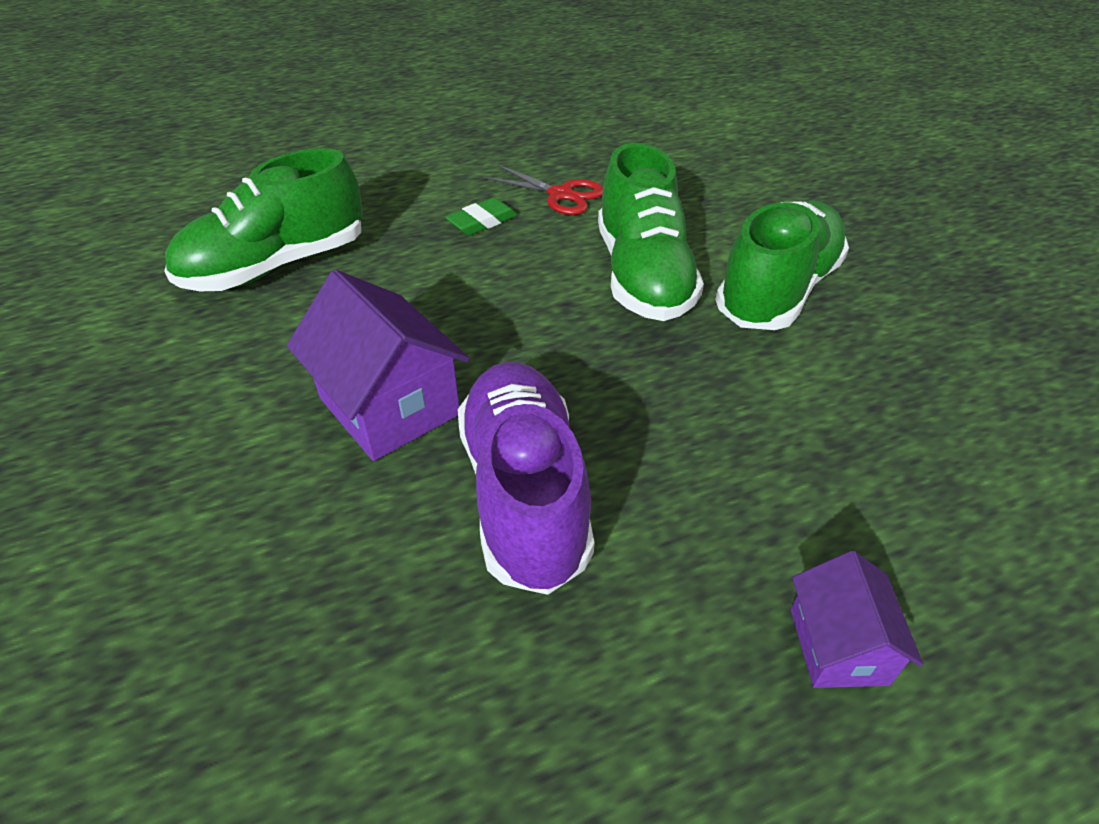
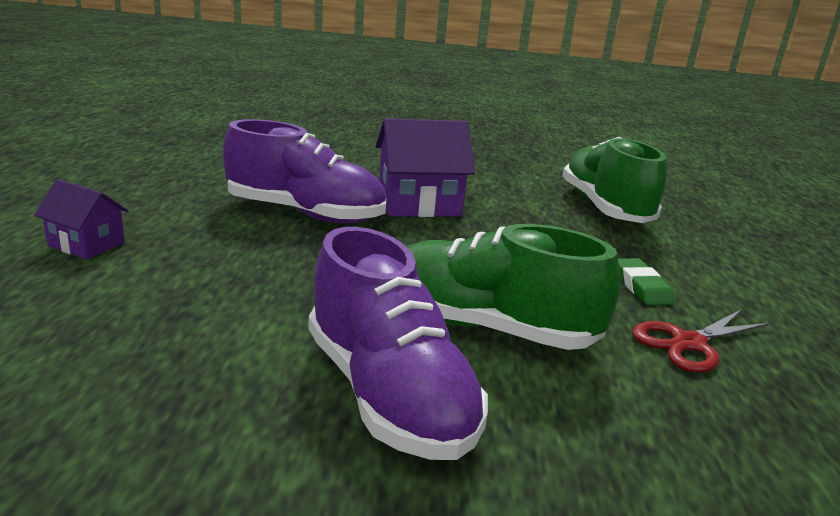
camera: 115 degrees right, 20 degrees down
green shoe [715,200,849,330] -> purple shoe [308,227,488,460]

